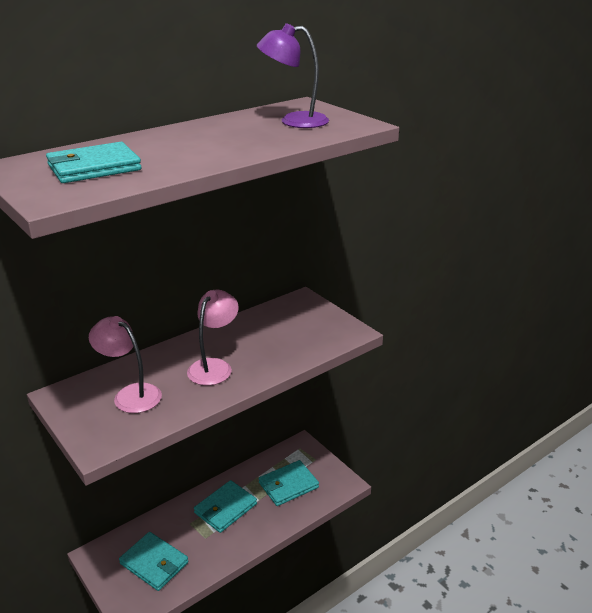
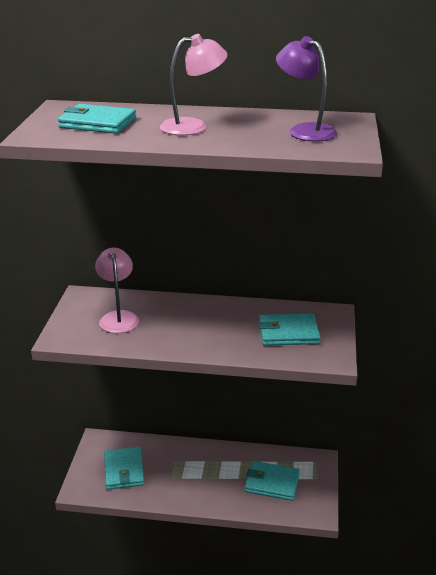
camera: 45 degrees right, 0 degrees up
pink lamp [187,290,239,385] -> pink lamp moved to [160,34,228,136]
turquoise wallet [194,480,257,533] -> turquoise wallet moved to [259,313,321,346]

